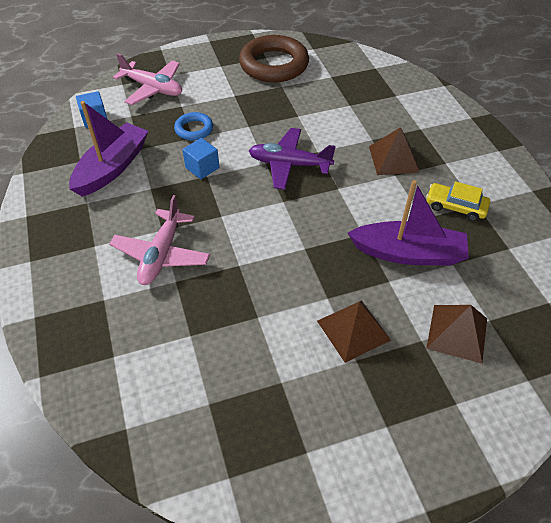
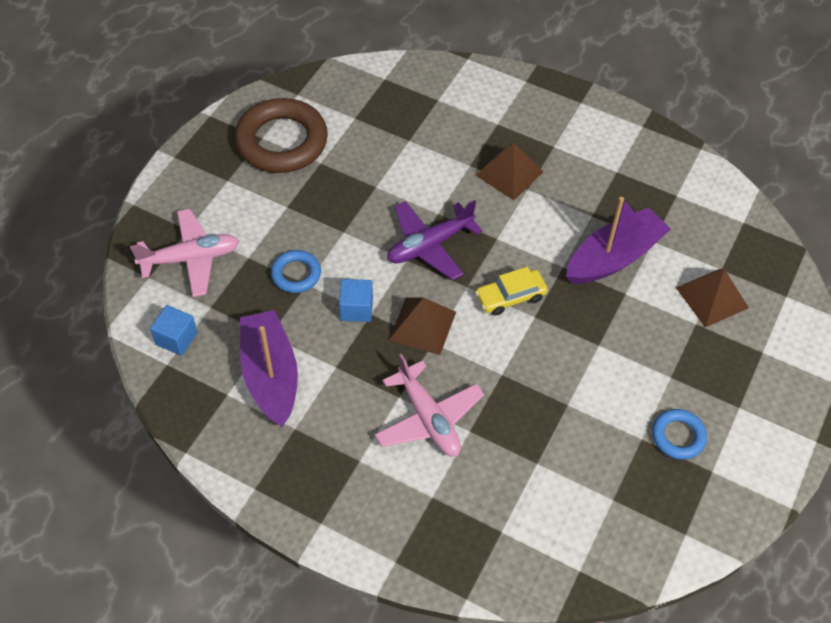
camera: 45 degrees left, 5 degrees up
brown pyramid [317,300,391,363] -> brown pyramid moved to [389,298,456,355]
yellow car [426,181,490,221] -> yellow car moved to [475,267,548,316]
none -> blue ring [652,409,707,460]

